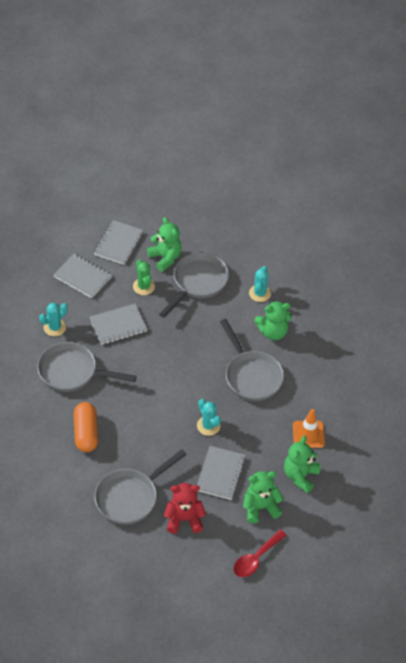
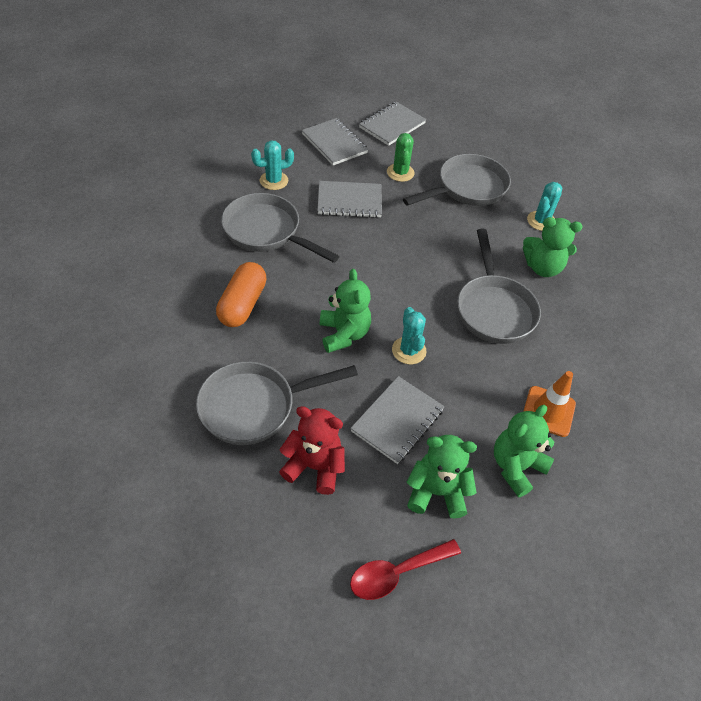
camera: 20 degrees right, 0 degrees up
green teddy bear [147,217,182,272] -> green teddy bear moved to [320,269,371,353]

